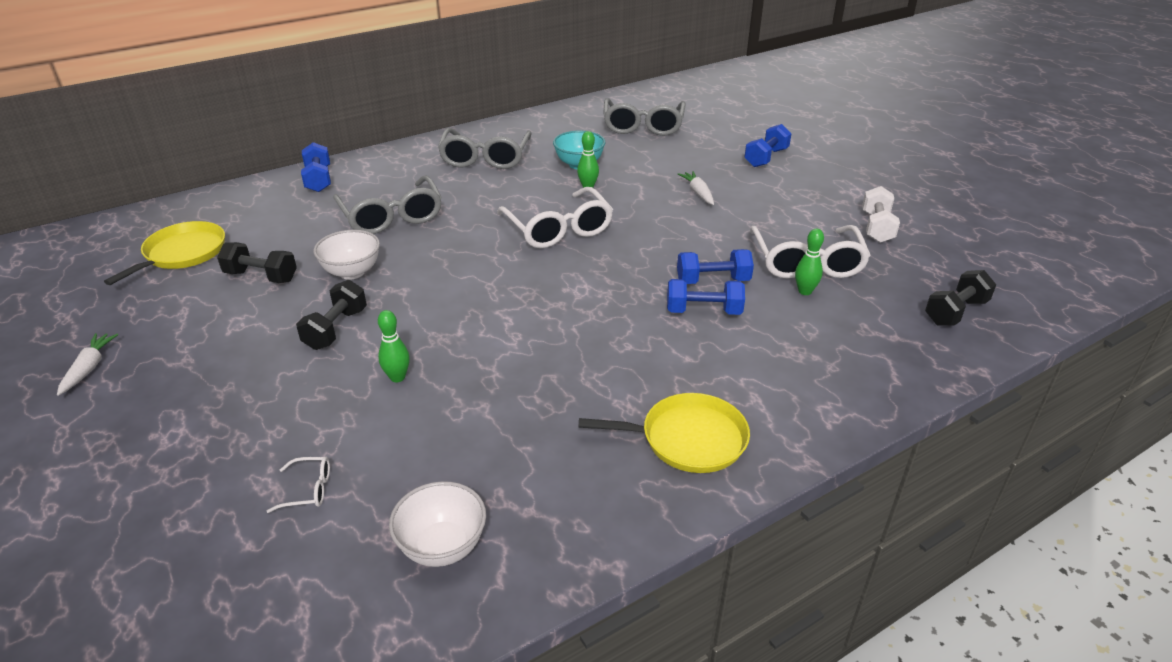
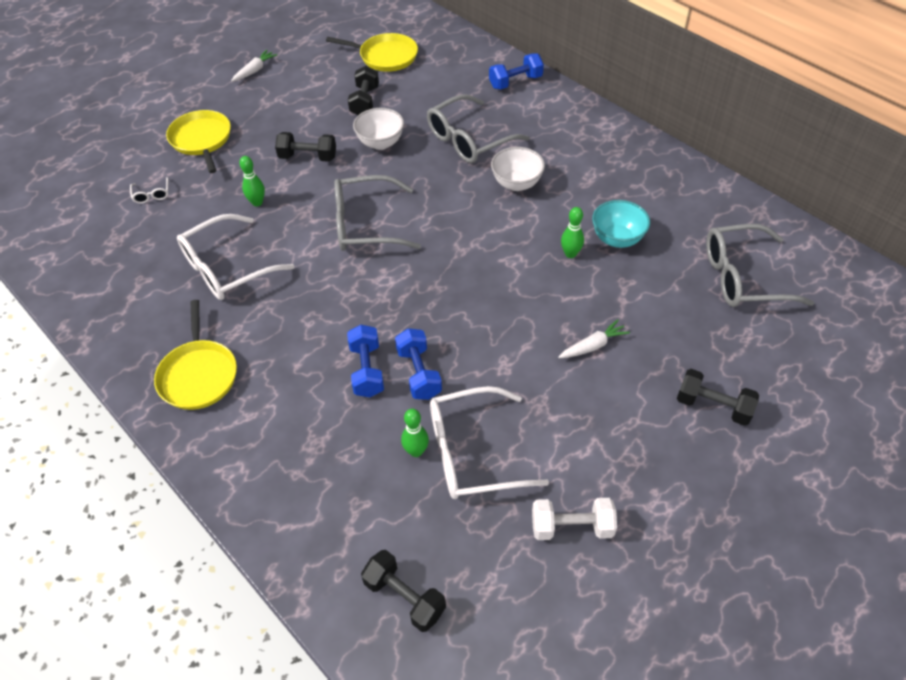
camera: 80 degrees right, 15 degrees up
white carrot [57,333,118,396] -> white carrot turned 45 degrees counterclockwise [231,50,277,82]
white bowl [389,481,486,567] -> white bowl moved to [491,147,545,191]
grey glasses [438,128,531,169] -> grey glasses moved to [334,175,421,251]
white glasses [497,187,613,248] -> white glasses moved to [177,214,294,300]
blue dumbbell [744,124,792,167] -> black dumbbell [677,369,759,426]
none -> yellow pan [166,110,231,173]

